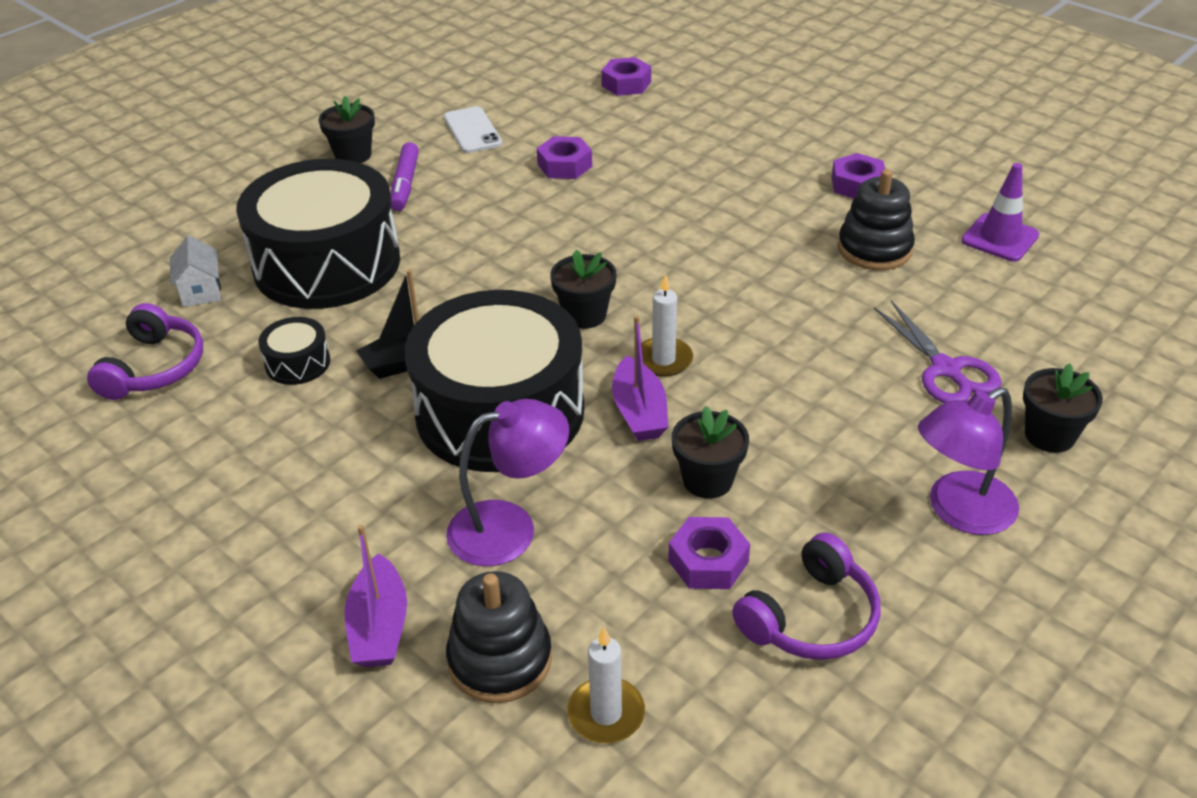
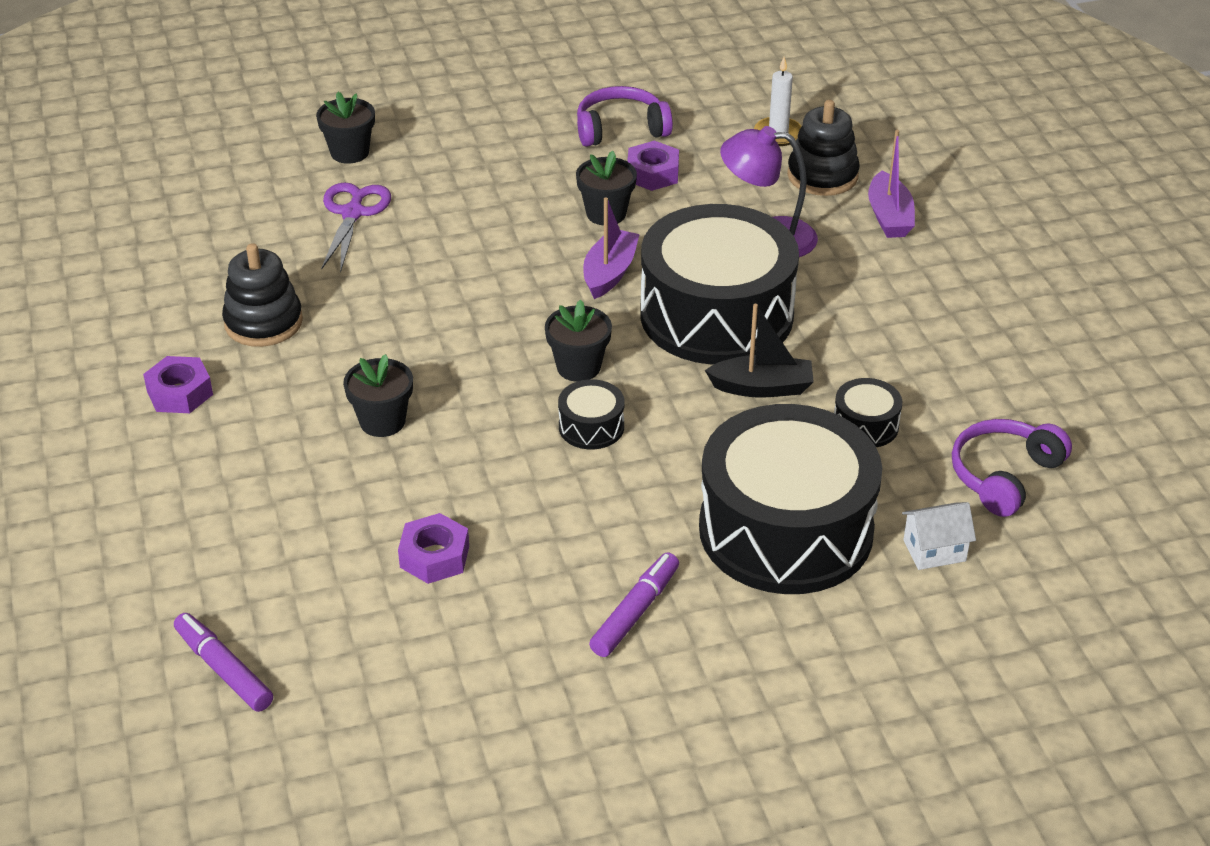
camera: 150 degrees left, 0 degrees up
white house [170,236,221,307] -> white house turned 60 degrees clockwise [902,502,976,570]
black flower pot [319,96,375,163] -> black flower pot moved to [343,354,413,437]
purple boat [345,525,407,667] -> purple boat turned 150 degrees clockwise [868,130,915,238]
white phone [444,106,502,153] -> none
purple nut [601,57,651,96] -> purple marker [174,613,273,712]
white candle [641,274,693,377] -> none
purple lamp [918,387,1019,535] -> none
purple traffic cone [961,163,1039,262] -> none
none -> black drum [558,379,624,449]

